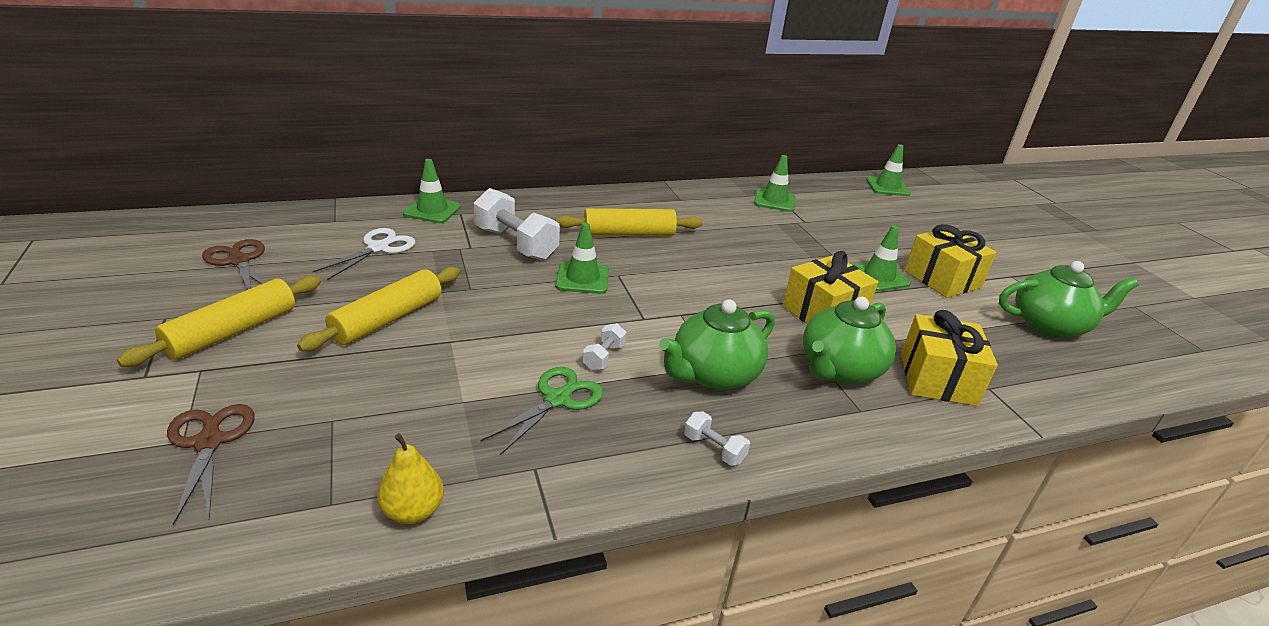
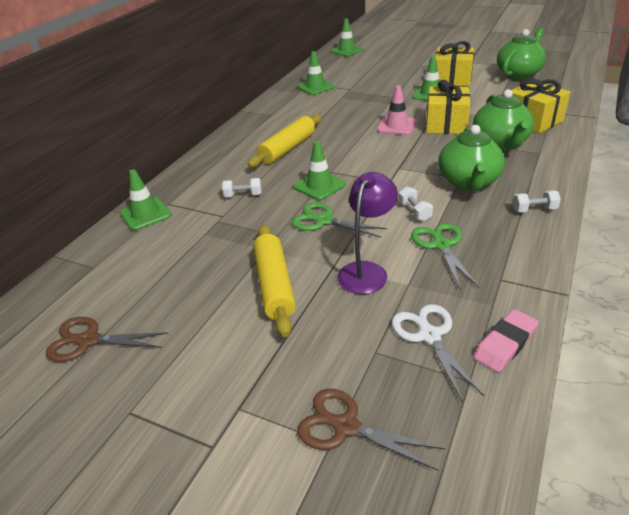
camera: 40 degrees left, 5 degrees up
yellow rolling pin [117,276,321,367] -> none
white scissors [313,228,415,280] -> white scissors moved to [392,304,484,402]
yellow pear [377,433,444,524] -> pink eraser [474,309,539,373]
white dumbbell [474,188,560,260] -> white dumbbell [222,178,262,197], size x0.48
none -> green scissors [292,203,387,238]
none -> purple lamp [337,172,398,294]
none -> pink traffic cone [377,85,416,135]

